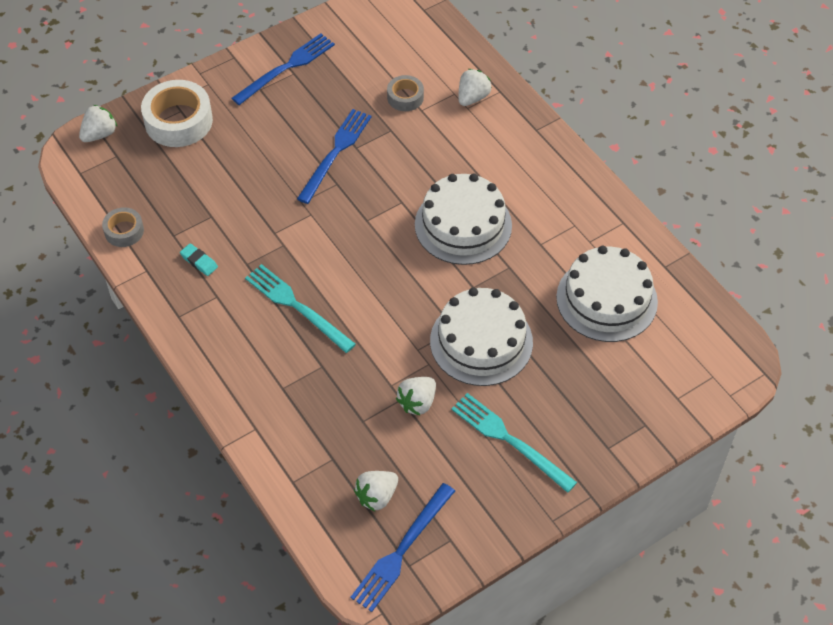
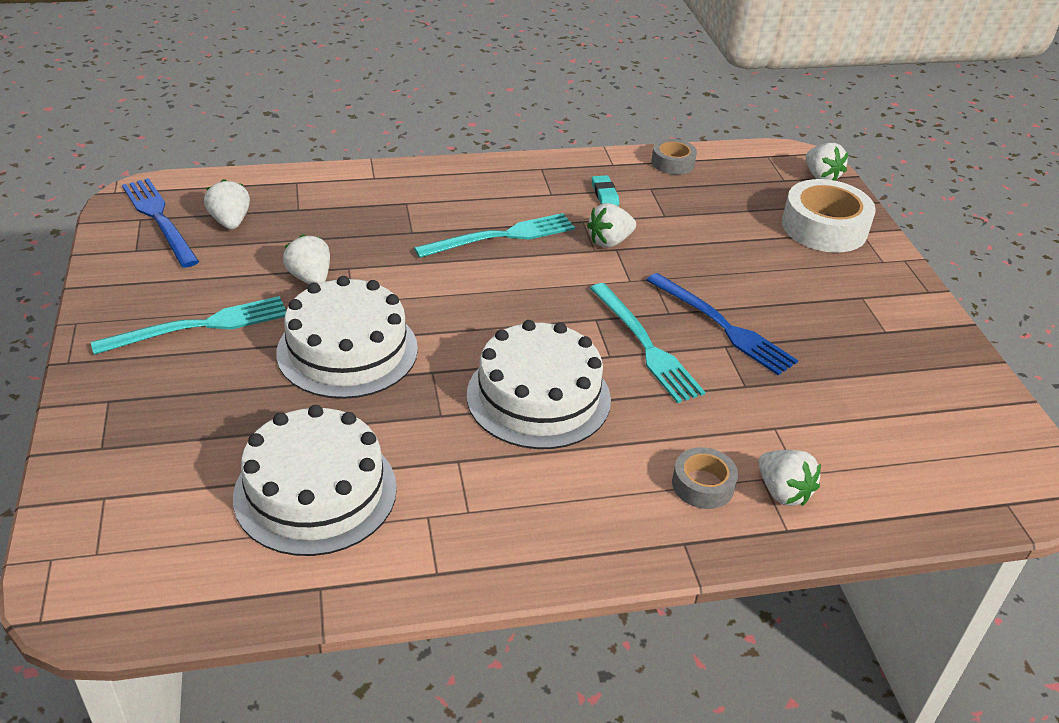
camera: 110 degrees right, 15 degrees down
turquoise eraser [180,243,218,276] -> turquoise eraser turned 75 degrees counterclockwise [592,175,619,206]
blue fork [232,34,335,105] -> none
grey tape [387,75,424,111] -> grey tape moved to [672,447,738,509]
none -> white strawberry [587,203,636,248]
none -> turquoise fork [590,283,705,403]

